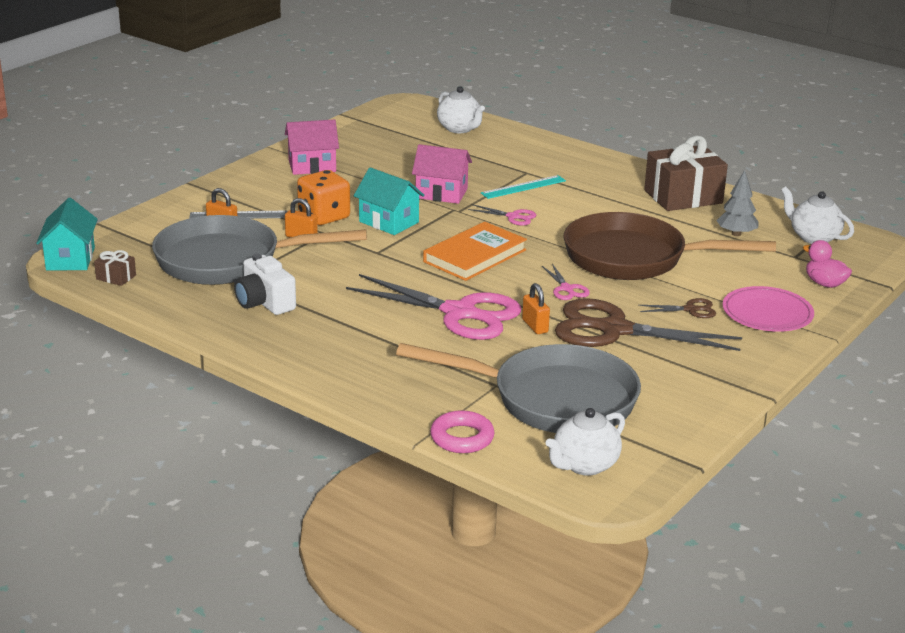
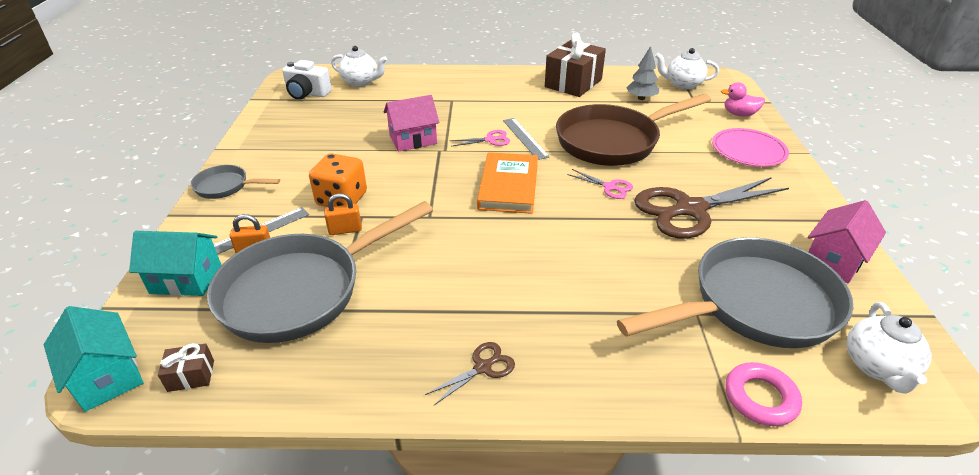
camera: 35 degrees left, 10 degrees up
white camera [234,254,296,315] -> white camera moved to [282,60,332,100]
pink house [285,119,339,175] -> pink house moved to [808,200,886,284]
pink scissors [346,274,521,340] -> none
turquoise house [354,167,424,235] -> turquoise house moved to [129,231,222,296]
turquoise ruler [481,175,566,199] -> none
orange padlock [522,283,550,334] -> none
brown scissors [638,298,716,318] -> brown scissors moved to [425,342,515,406]
none -> grey pan [191,165,280,199]
none -> grey ruler [503,118,550,160]

